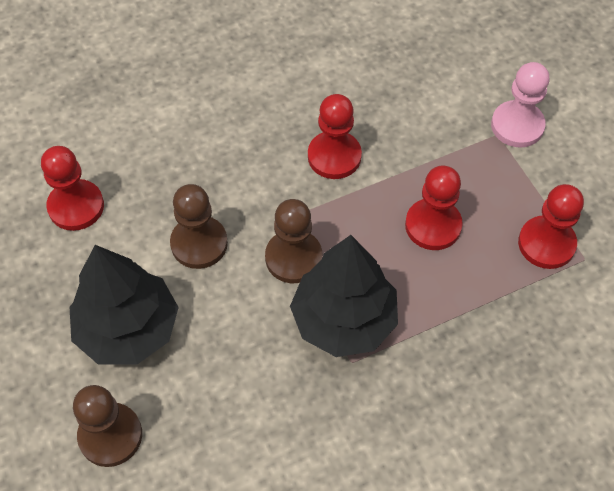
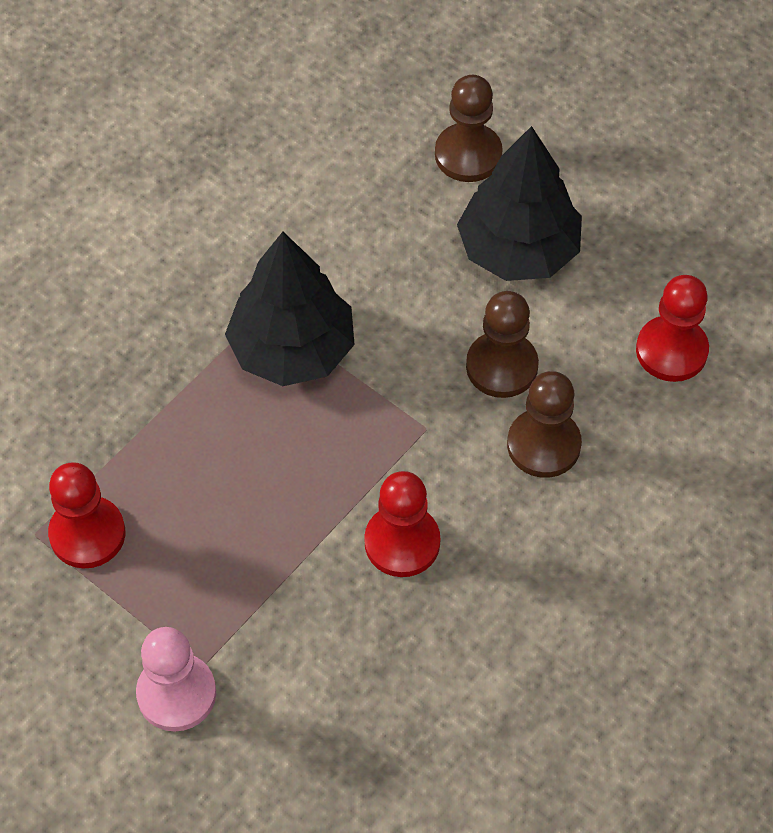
camera: 155 degrees right, 0 degrees up
brown pawn [265,199,322,283] -> brown pawn moved to [507,371,582,478]
red pawn [405,166,463,250] -> none

